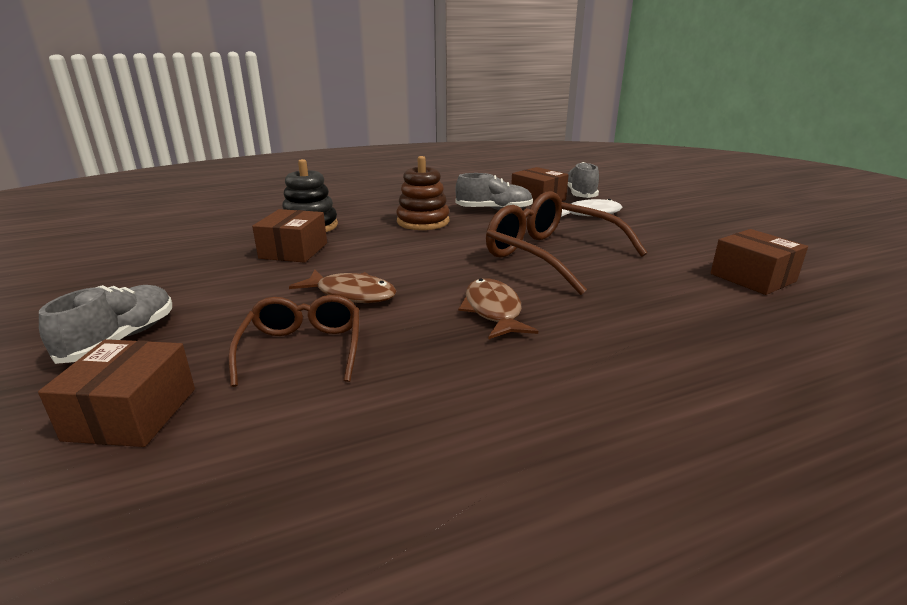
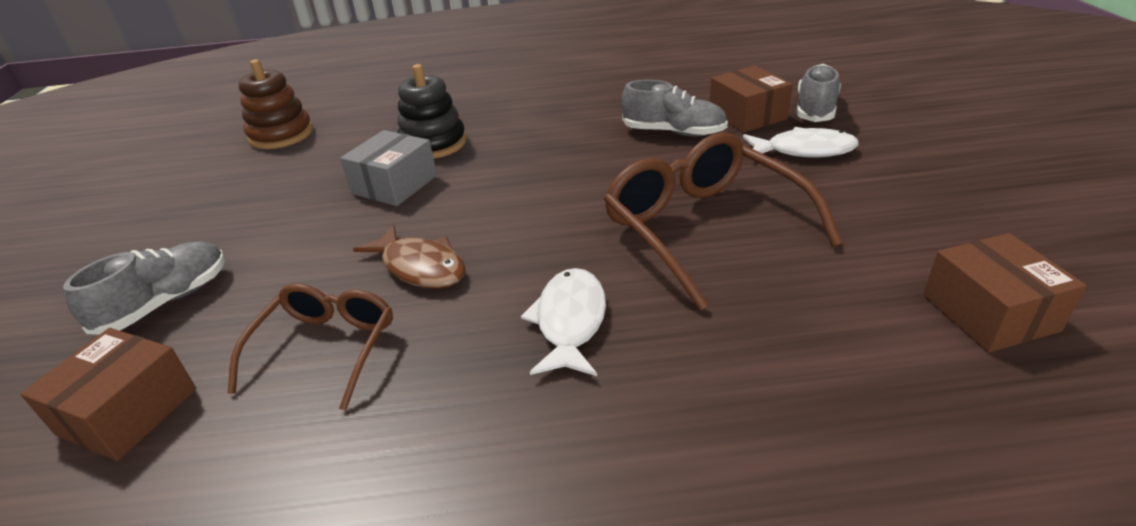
camera: 20 degrees right, 10 degrees up
brown box [252,209,327,263] -> grey box [340,130,437,206]
brown stacking toy [396,156,449,230] -> brown stacking toy moved to [239,59,313,149]
brown fish [458,278,538,339] -> white fish [521,268,606,376]

